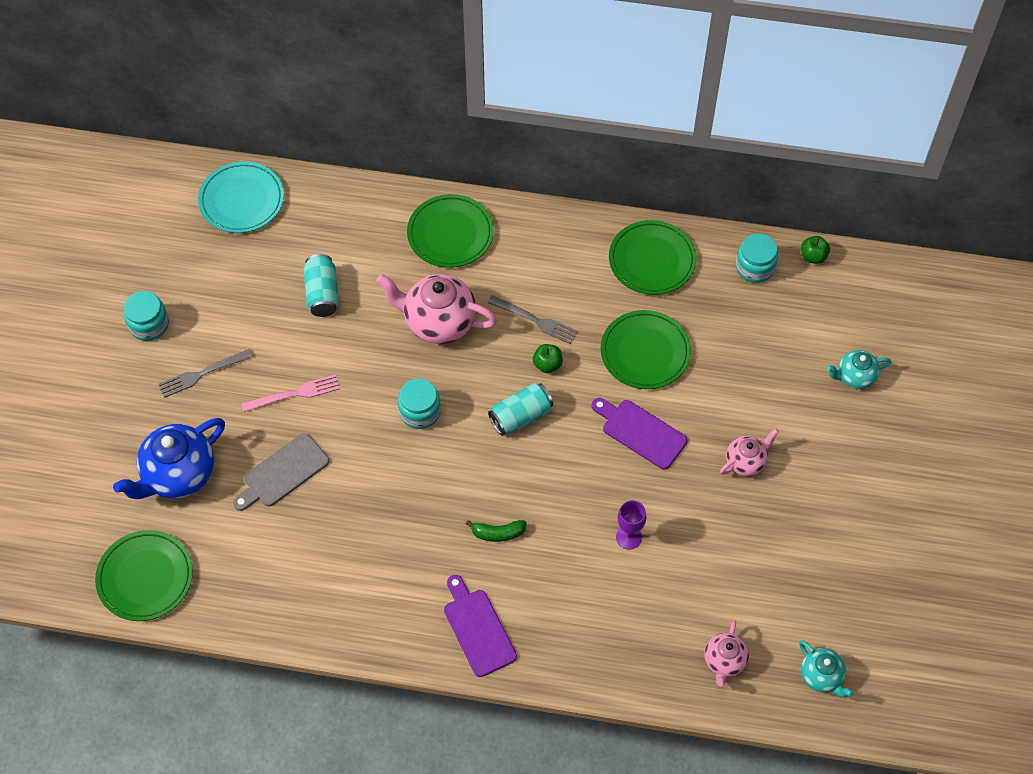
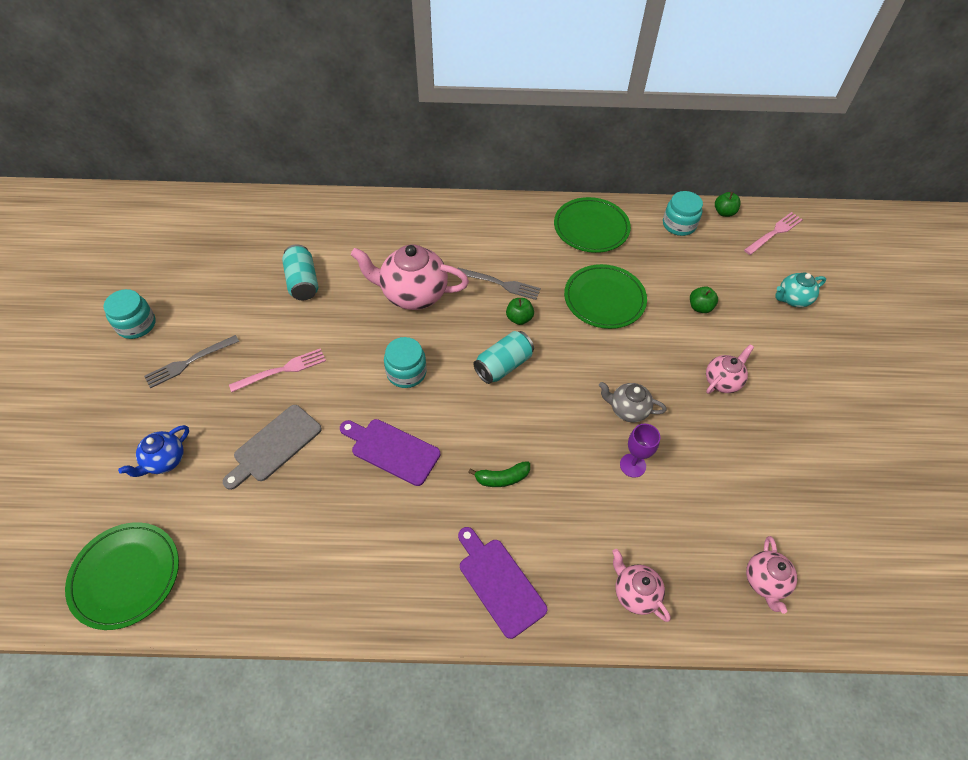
camera: 10 degrees left, 5 degrees down
blue teapot [113,418,225,499] -> blue teapot [118,425,189,477], size x0.55
turquoise plate [198,161,284,233] -> none
green plate [407,194,494,268] -> none
purple cutting board [592,398,688,469] -> purple cutting board moved to [340,419,440,486]
turquoise teapot [799,640,854,698] -> none
none -> grey teapot [599,382,667,422]
none -> pink teapot [612,549,671,622]
none -> green apple [690,286,718,313]
none -> pink fork [744,212,803,255]

